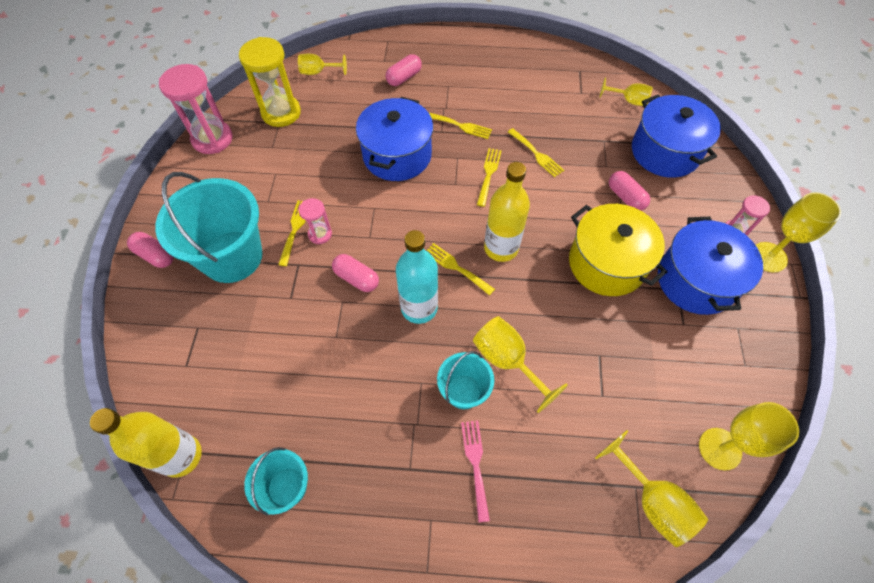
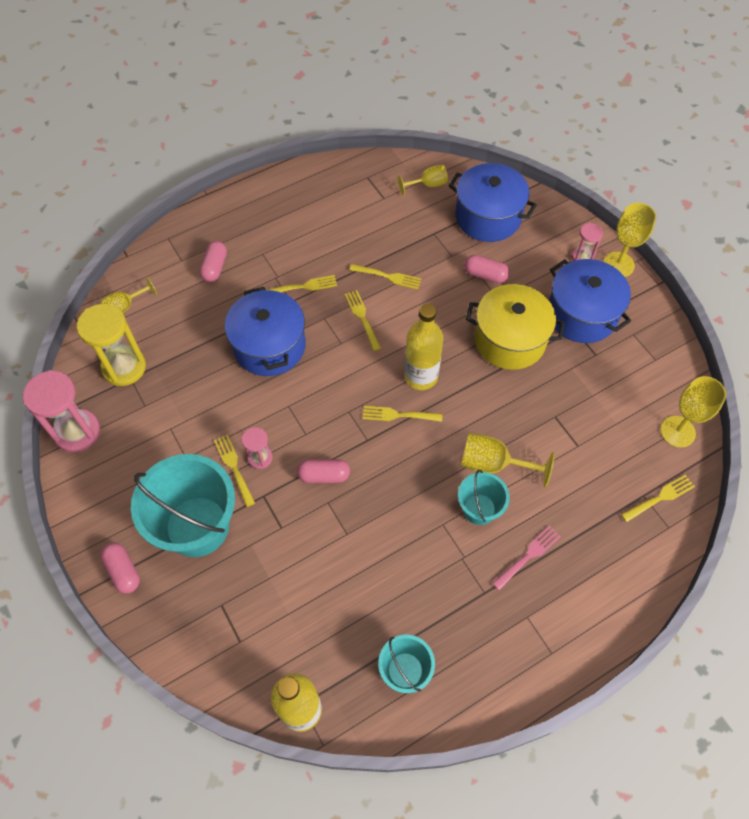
camera: 35 degrees left, 0 degrees up
pink capsule [127,232,174,268] -> pink capsule turned 60 degrees clockwise [100,542,140,594]
turquoise bottle [396,230,438,324] -> none
pink fork [461,420,490,522] -> pink fork turned 90 degrees clockwise [492,526,561,590]
yellow goblet [595,430,708,547] -> yellow fork [621,475,695,522]

